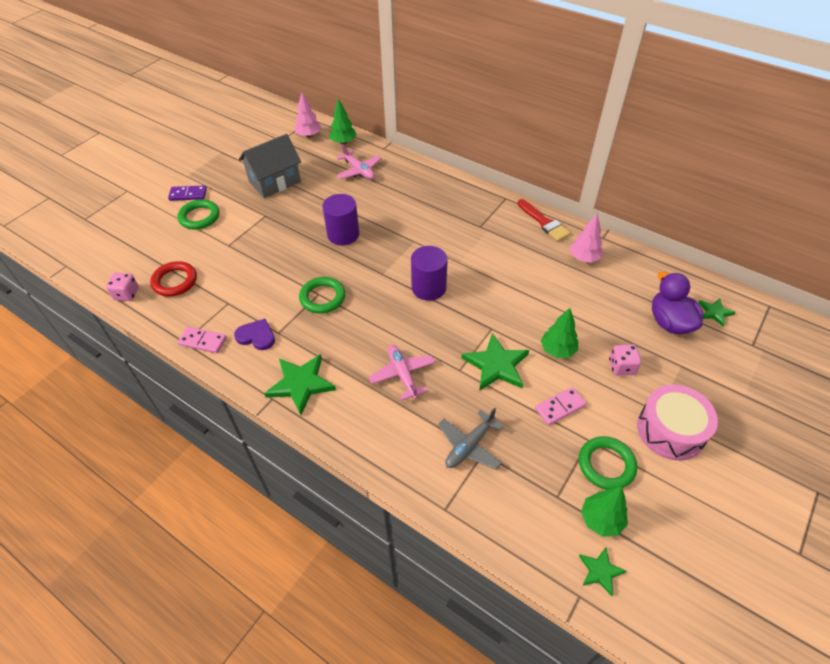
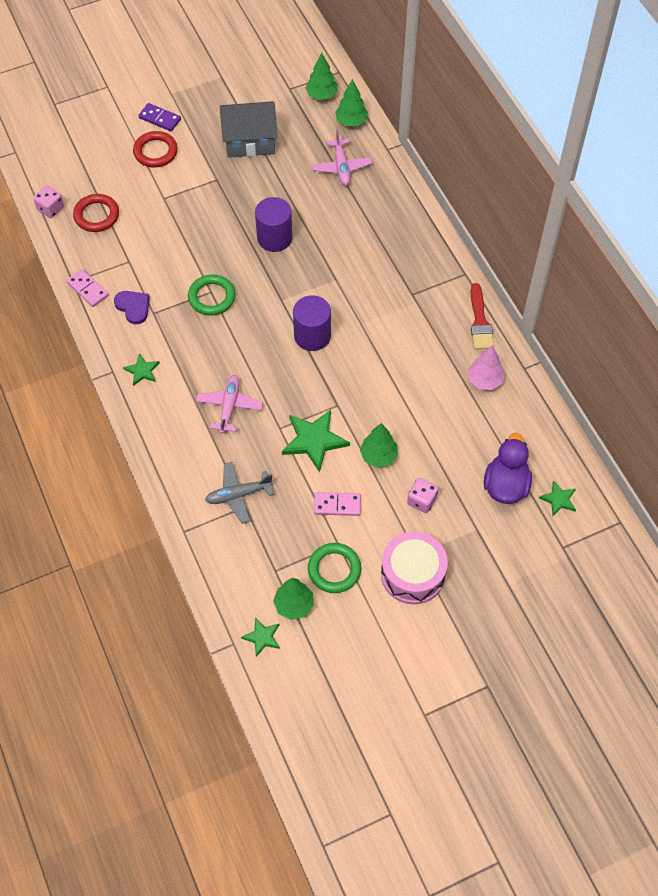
camera: 30 degrees right, 10 degrees up
green ring [177,199,219,229] -> red ring [133,131,178,167]
green star [264,354,336,415] -> green star [123,353,160,386], size x0.55
pink tree [295,92,322,138] -> green tree [305,53,337,100]

